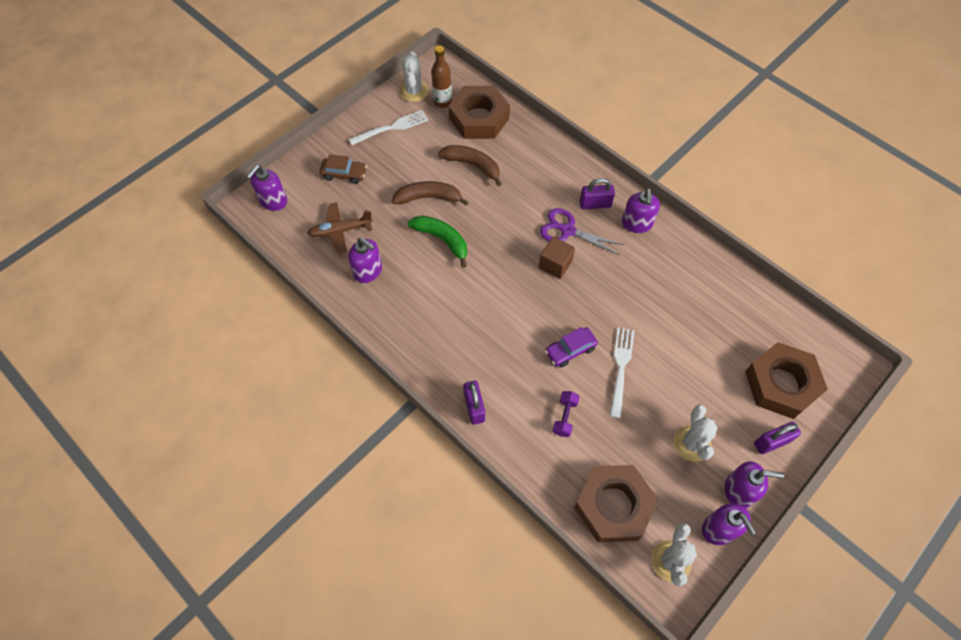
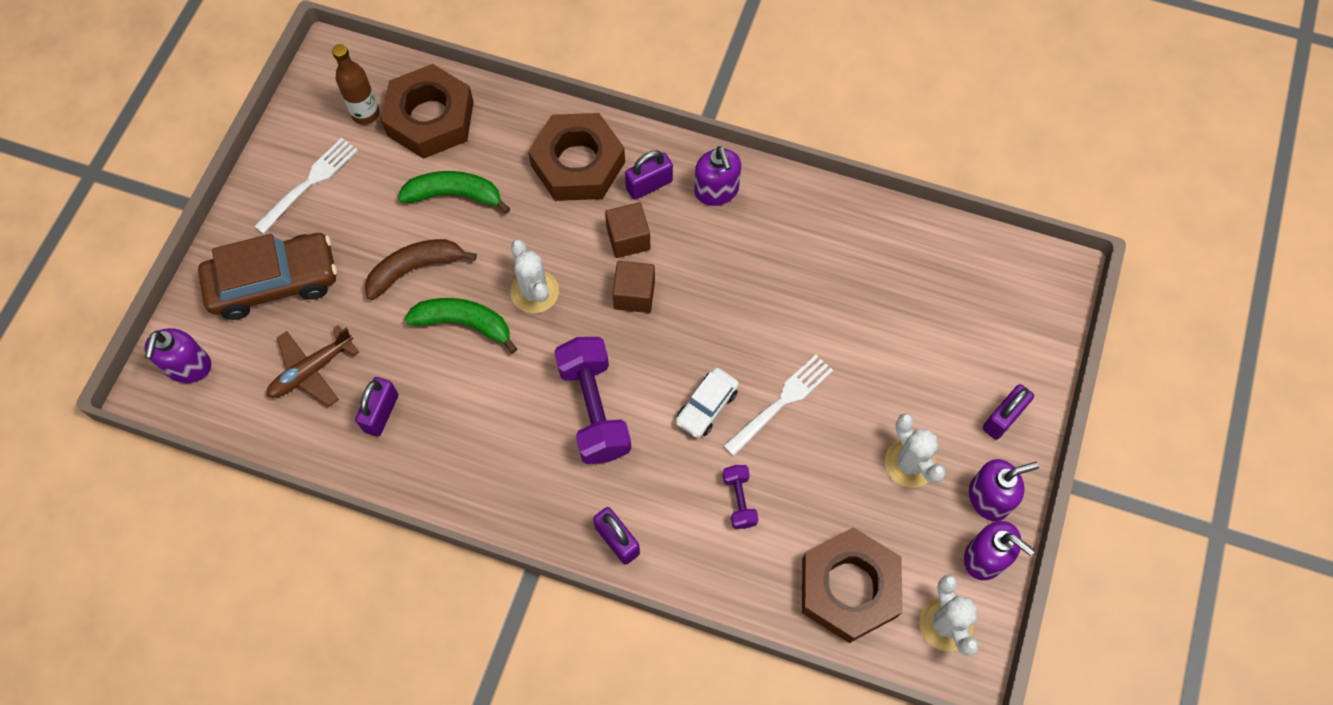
camera: 25 degrees left, 5 degrees up
brown car [319,154,367,184] -> brown car [198,233,337,320], size x1.86
purple soap dispenser [348,238,382,283] -> purple padlock [355,377,398,437]
white cactus [400,51,429,102] -> white cactus moved to [511,240,559,313]
brown banana [438,145,502,187] -> green banana [398,171,511,214]
purple scissors [540,208,624,255] -> brown cube [605,202,650,258]
purple car [545,327,598,367] -> white car [676,368,739,438]
white fork [610,327,635,418] -> white fork turned 60 degrees clockwise [723,355,833,456]
brown nut [745,342,828,419] -> brown nut moved to [528,113,625,201]
none -> purple dumbbell [554,337,631,464]

